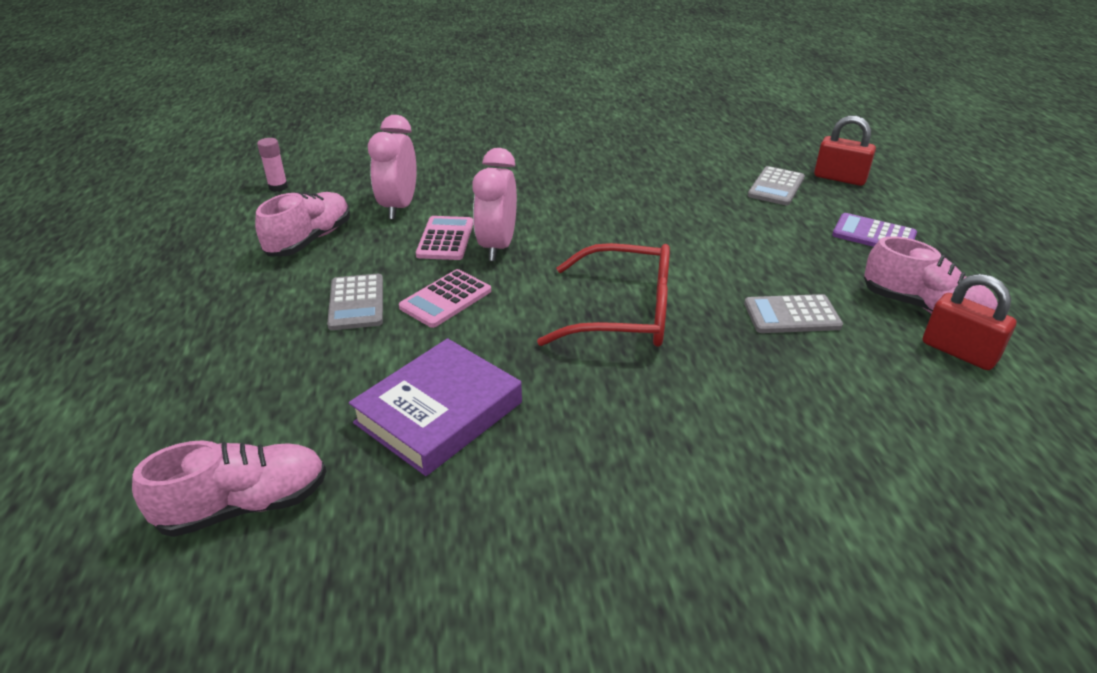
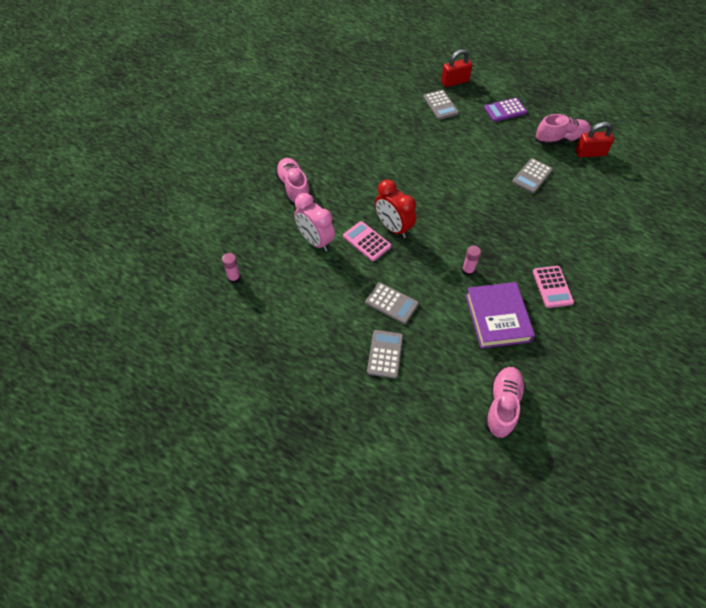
camera: 50 degrees left, 20 degrees up
pink shoe [255,192,350,256] -> pink shoe moved to [275,158,311,205]
pink calculator [399,269,491,328] -> pink calculator moved to [533,266,574,308]
pink clock [472,148,517,261] -> red clock [375,180,416,238]
red glasses [537,243,670,347] -> none
none -> grey calculator [367,330,403,379]
none -> pink glue stick [462,246,481,276]

